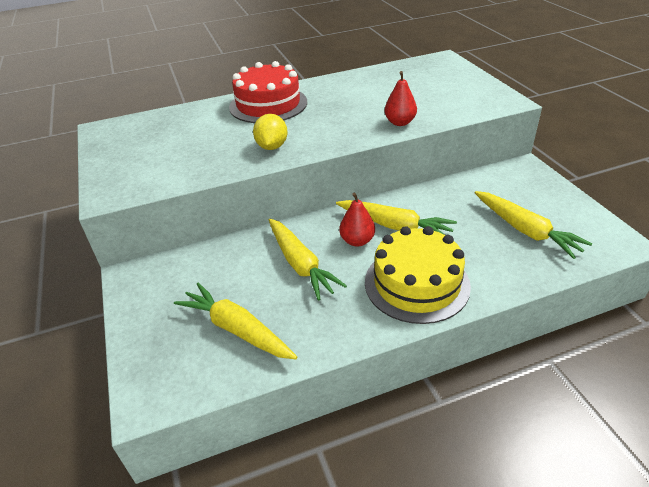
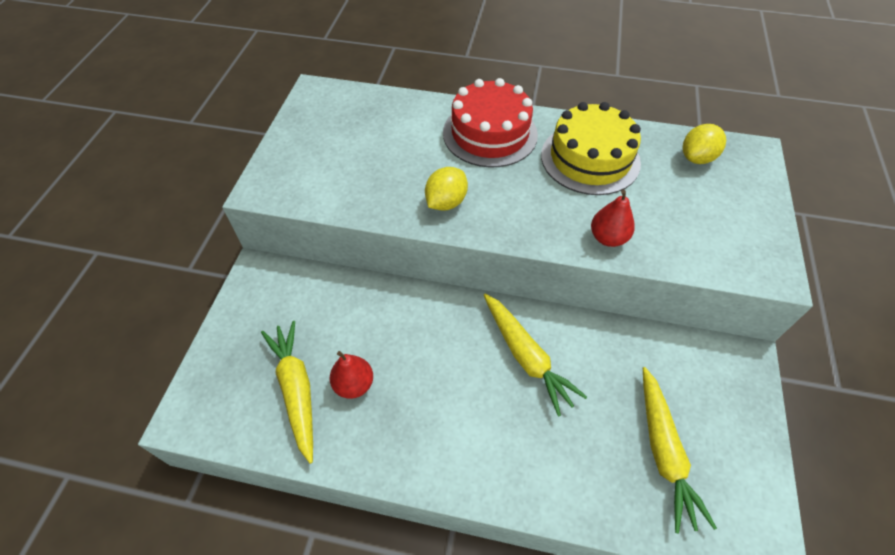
camera: 30 degrees right, 15 degrees up
yellow carrot [269,219,347,301] -> none
red pear [339,193,375,247] -> red pear moved to [329,351,373,399]
yellow cake [365,226,471,324] -> yellow cake moved to [541,102,641,195]
none -> yellow lemon [683,124,726,164]

